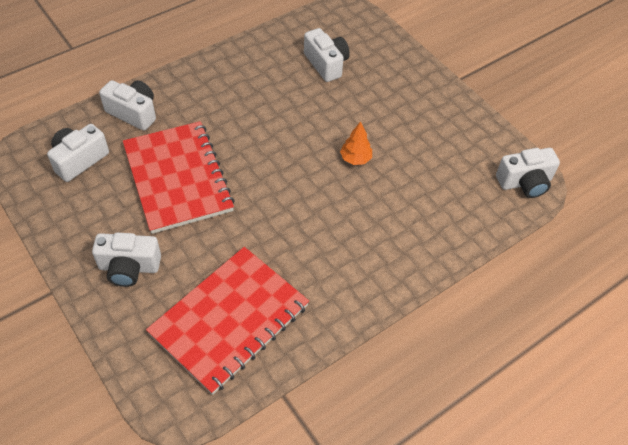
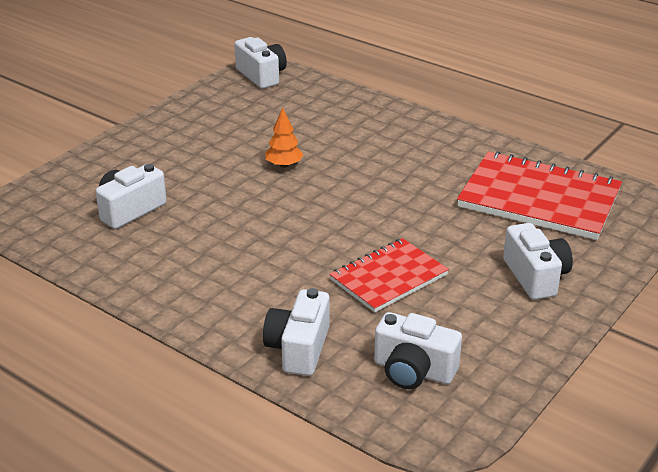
camera: 105 degrees left, 20 degrees down
red notebook [123,121,235,234] -> red notebook [329,238,449,313], size x0.63

